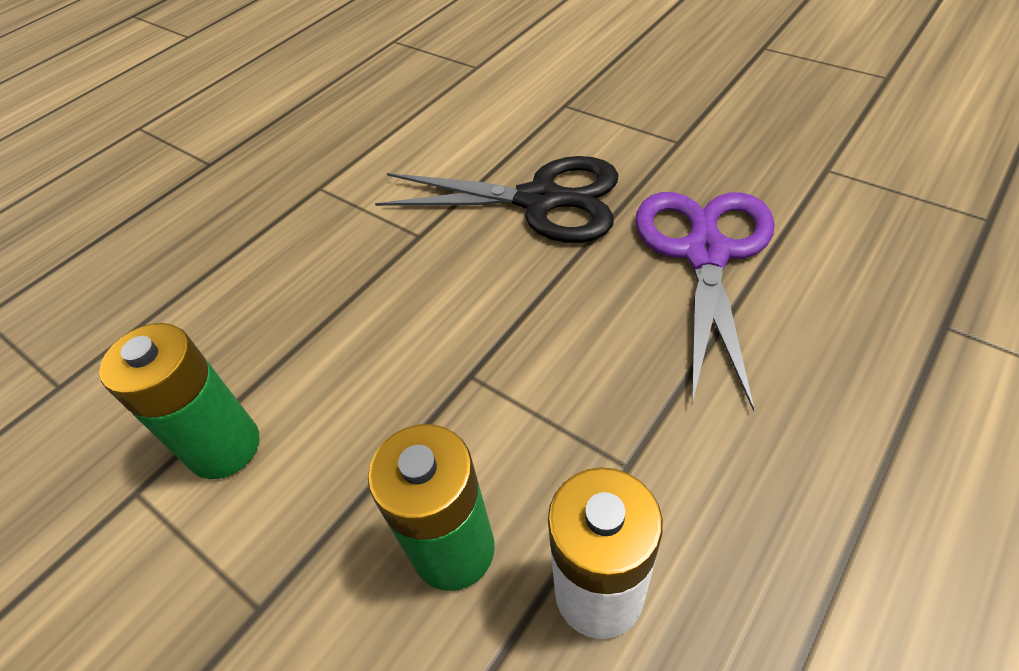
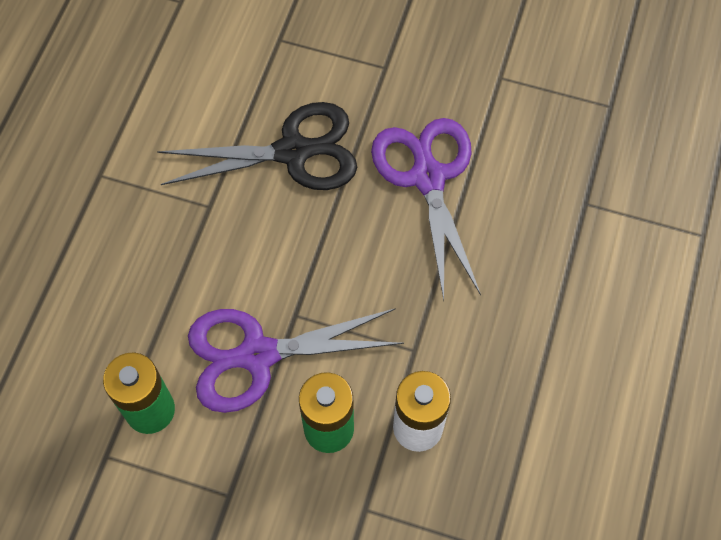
camera: 25 degrees left, 15 degrees up
none -> purple scissors [188,308,404,413]

